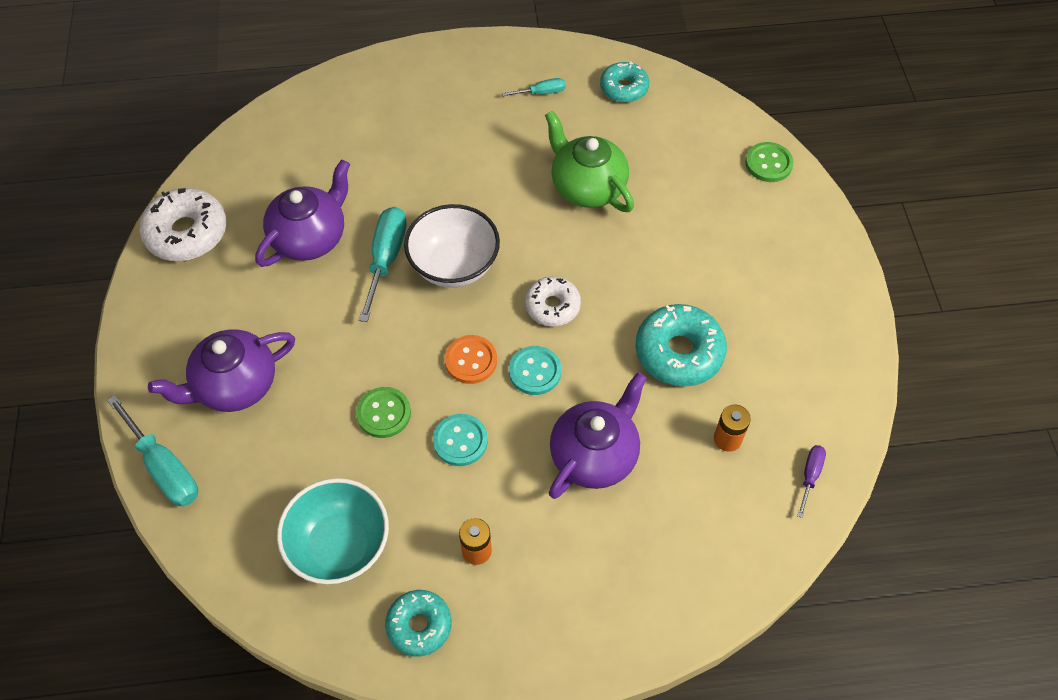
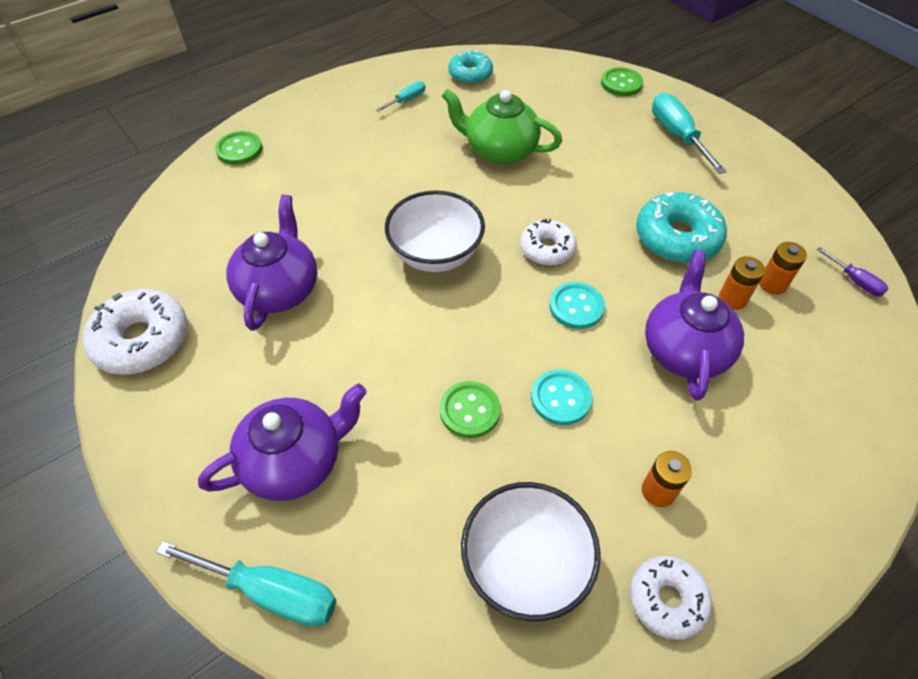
camera: 30 degrees left, 5 degrees down
purple teapot [148,329,295,412] -> purple teapot turned 150 degrees counterclockwise [198,384,367,501]
turquoise bowl [277,478,389,584] -> white bowl [461,482,601,622]
turquoise screwdriver [359,207,407,322] -> turquoise screwdriver moved to [652,93,727,174]
turquoise donut [385,590,452,656] -> white donut [630,556,712,640]
orange button [445,335,497,384] -> none
purple screwdriver [797,445,826,518] -> purple screwdriver turned 150 degrees clockwise [816,247,888,296]
none -> green button [215,131,262,165]
none -> orange battery [719,256,765,310]

